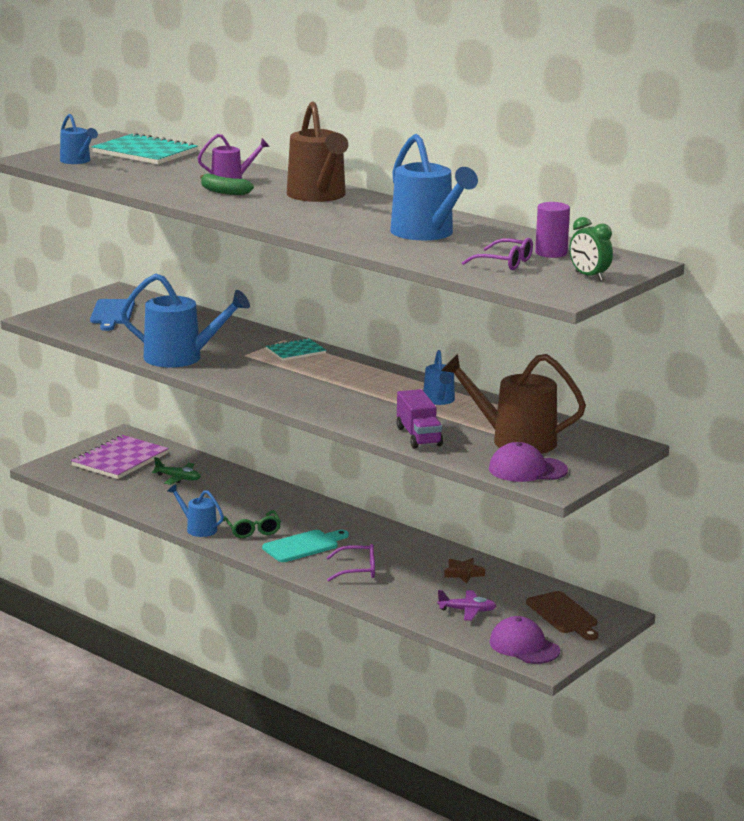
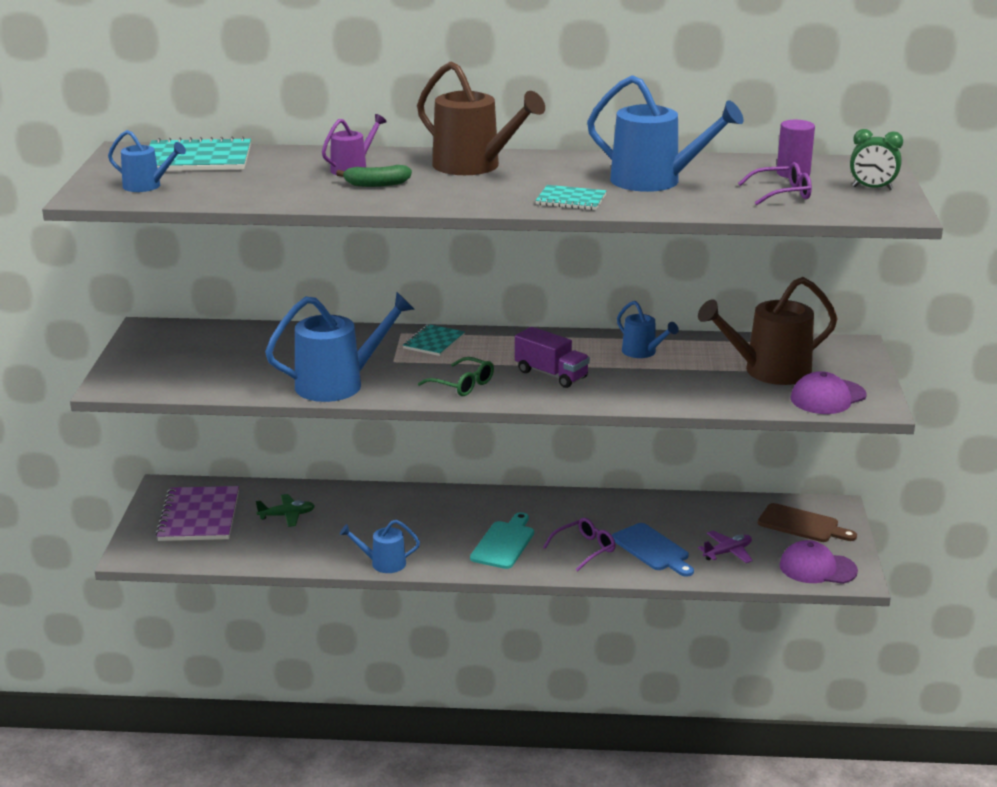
camera: 35 degrees left, 5 degrees up
blue cutting board [90,299,135,331] -> blue cutting board moved to [612,523,694,577]
green glasses [223,510,281,538] -> green glasses moved to [418,357,494,396]
purple truck [396,389,443,449] -> purple truck moved to [515,327,590,388]
brown star [444,558,485,583] -> none
none -> turquoise notebook [535,185,607,210]

